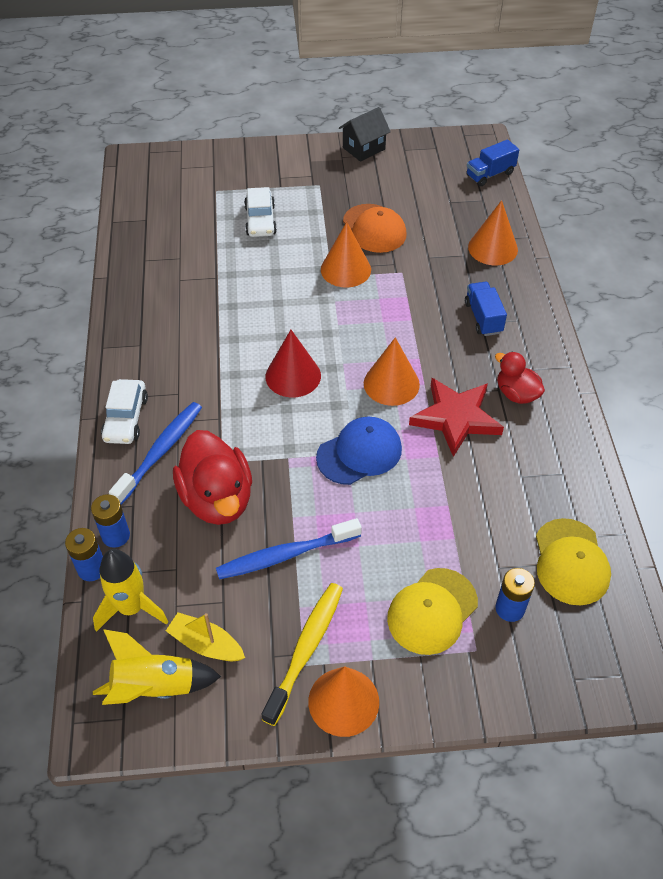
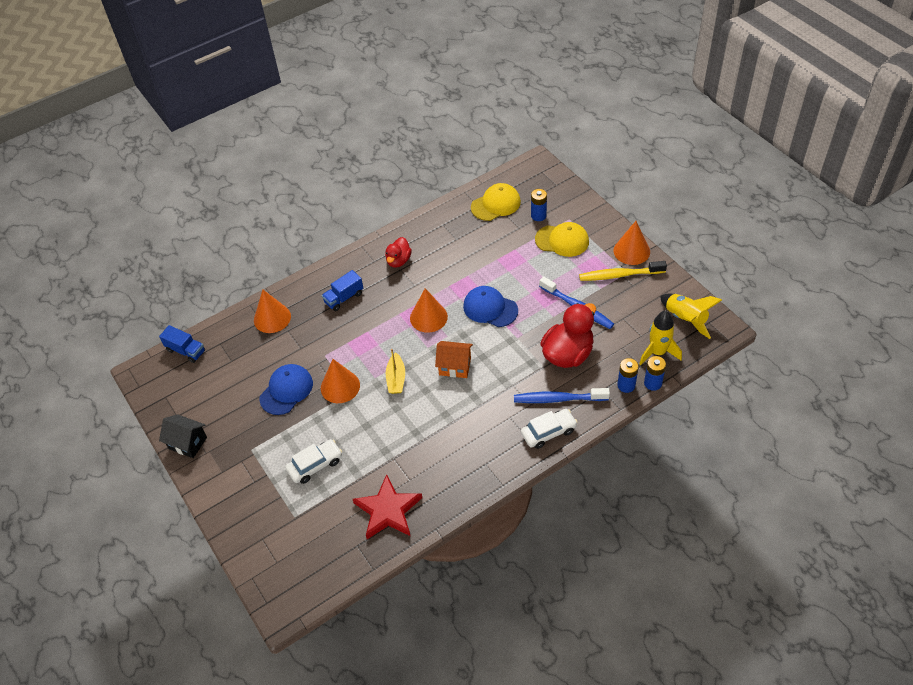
camera: 115 degrees left, 0 degrees up
yellow boat [166,612,245,661] -> yellow boat moved to [386,349,405,394]
red cone [266,330,321,398] -> orange house [435,341,473,378]
orange cap [343,204,407,253] -> blue cap [259,364,313,415]
red star [409,378,504,457] -> red star moved to [353,474,422,539]

